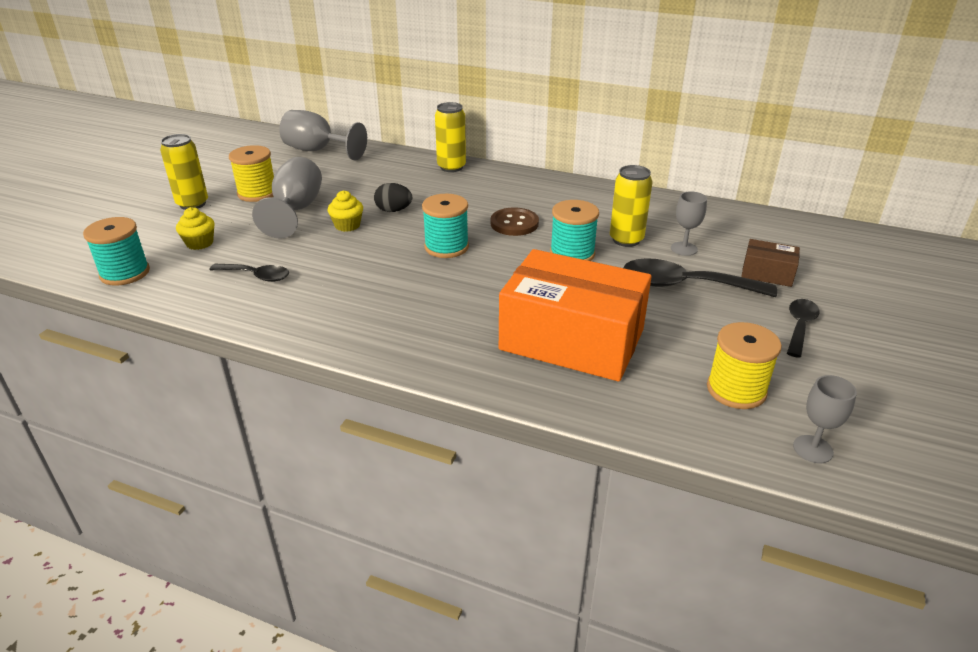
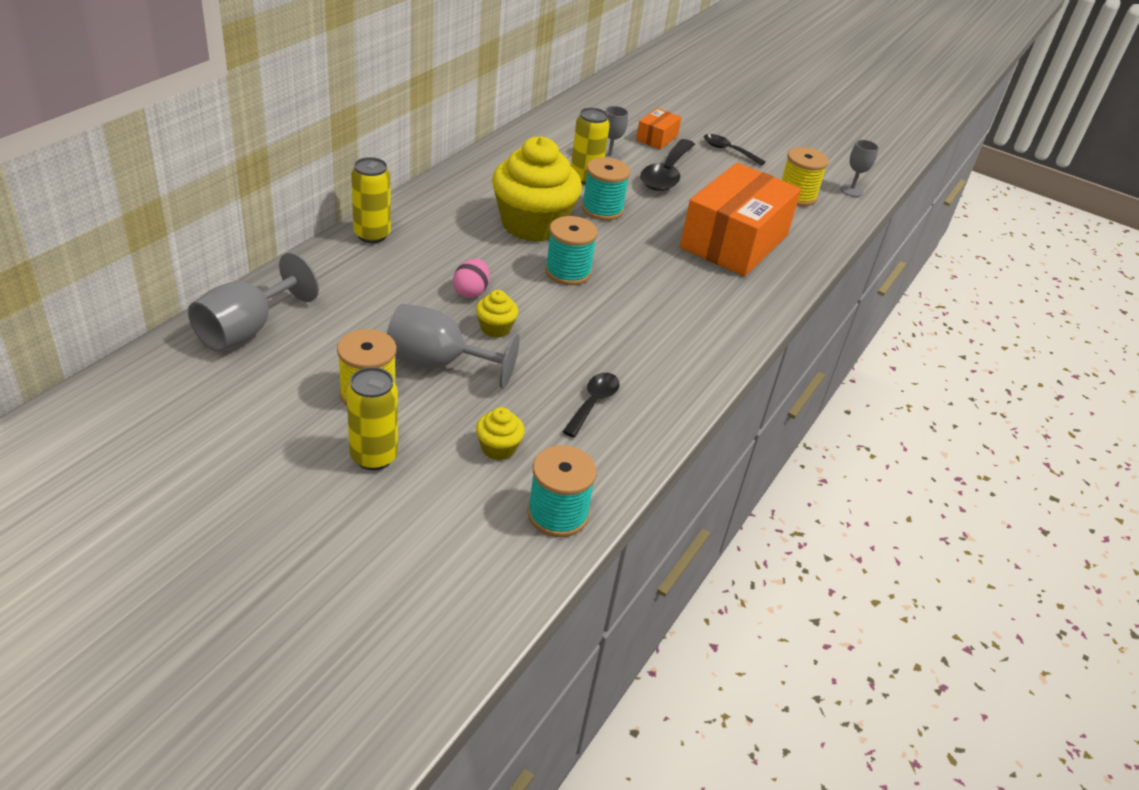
camera: 85 degrees left, 5 degrees up
black egg [374,183,412,212] -> pink egg [453,259,490,298]
brown button [490,207,539,236] -> yellow cupcake [492,136,582,242]
brown box [741,239,800,287] -> orange box [636,108,681,149]

